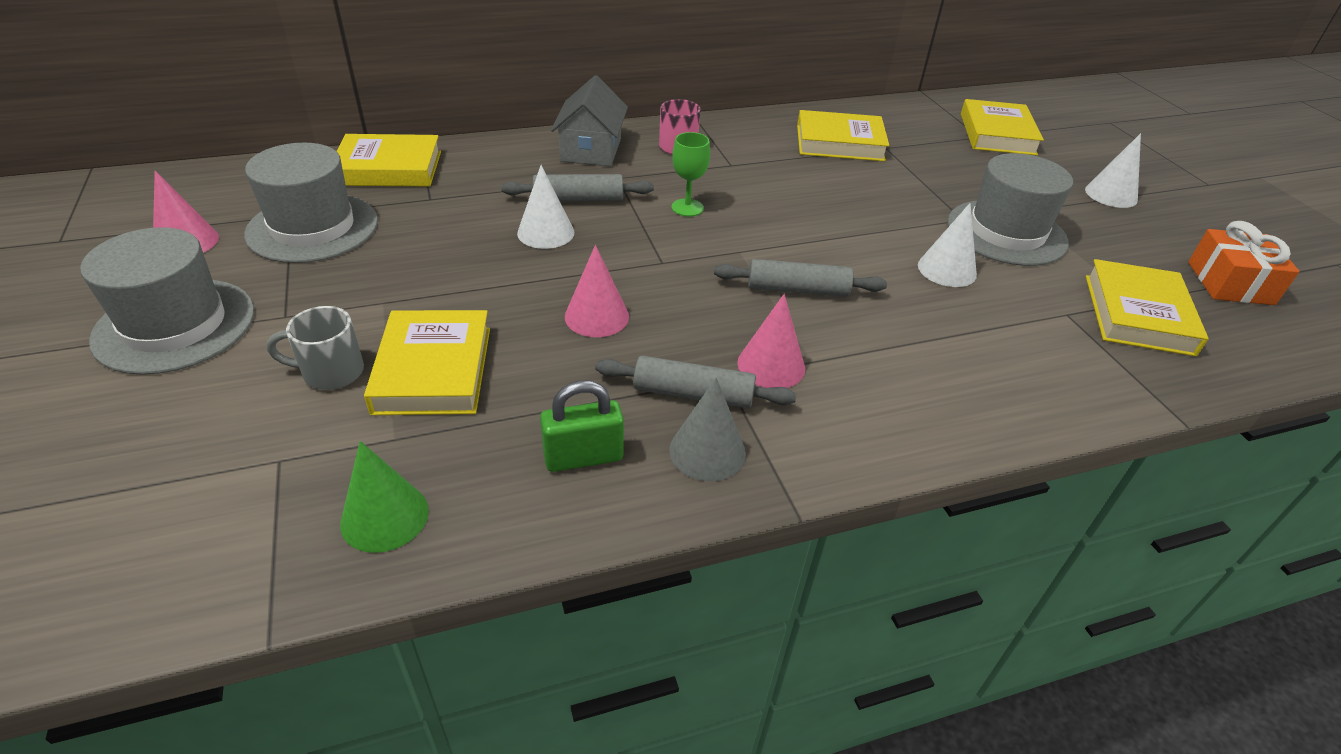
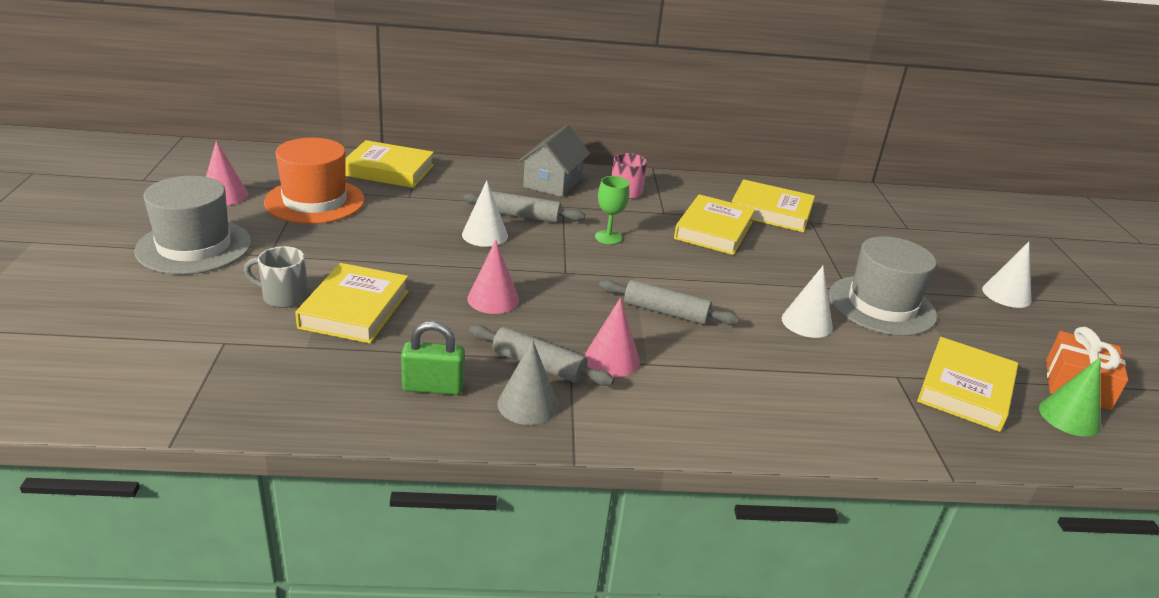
camera: 15 degrees right, 10 degrees down
grey hat [244,143,378,263] -> orange hat [264,138,365,224]
green cone [340,441,429,553] -> green cone moved to [1039,357,1100,437]
yellow book [961,99,1044,155] -> yellow book moved to [674,194,755,255]

